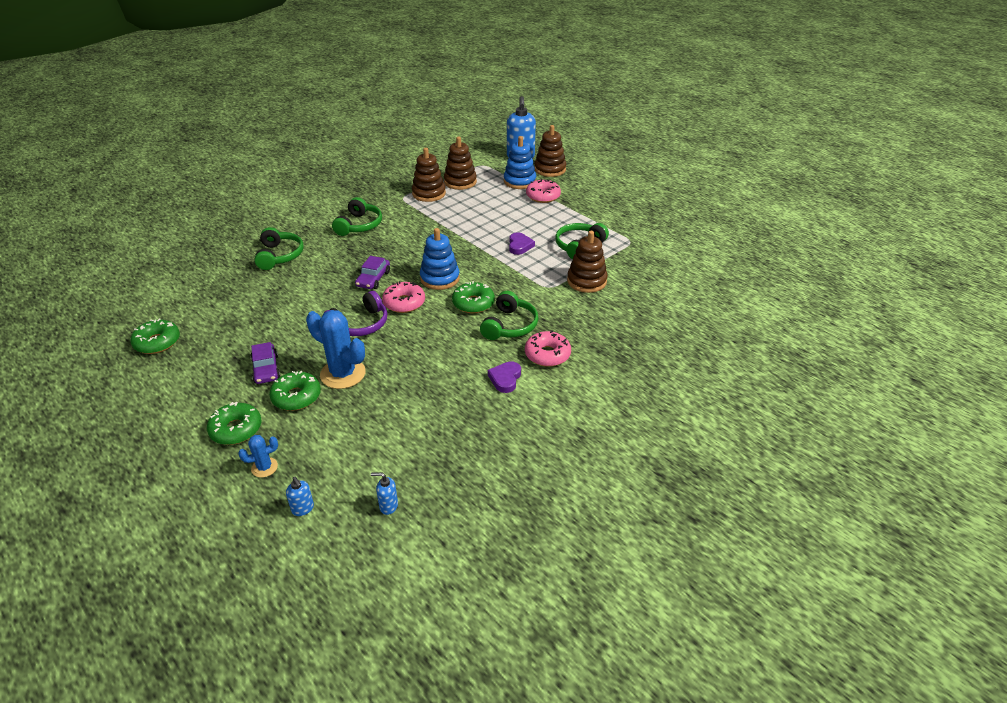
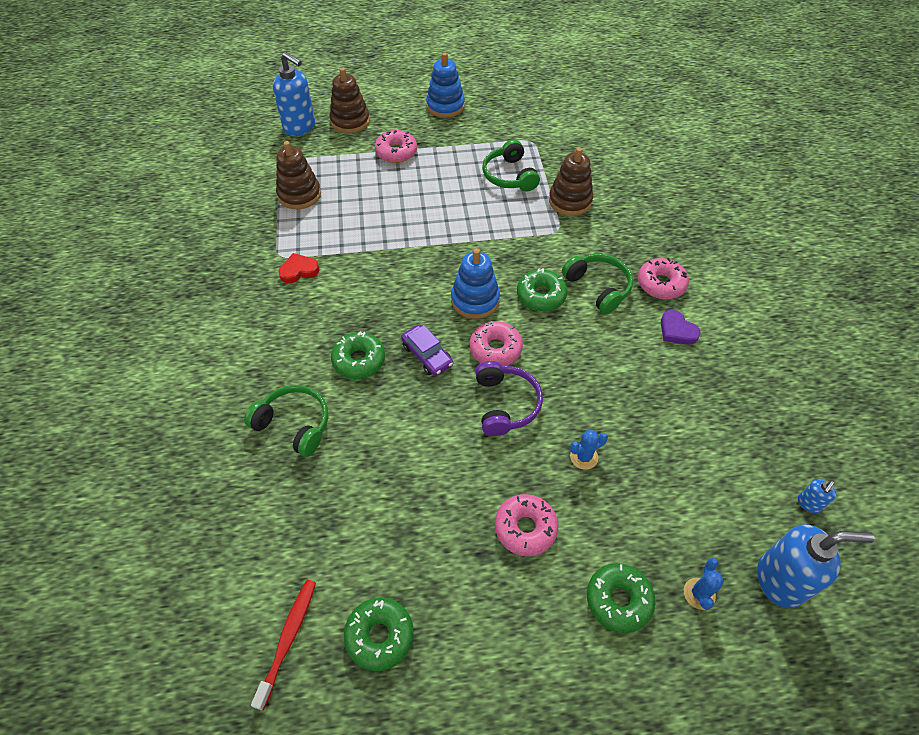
camera: 55 degrees left, 15 degrees up
purple car [251,342,280,384] -> pink donut [495,494,559,557]
green donut [269,371,321,411] -> green donut moved to [331,331,385,379]
blue soap dispenser [286,477,314,516] -> blue soap dispenser [757,524,875,609], size x2.21
blue cactus [306,310,366,389] -> blue cactus [570,430,608,470], size x0.50
green headphones [332,197,382,236] -> none
brown stacking toy [412,148,446,202] -> none
blue stacking toy [504,136,536,189] -> blue stacking toy moved to [426,52,465,118]
purple heart [509,232,535,255] -> none
none -> red toothbrush [251,580,316,710]
none -> red heart [279,253,319,283]

